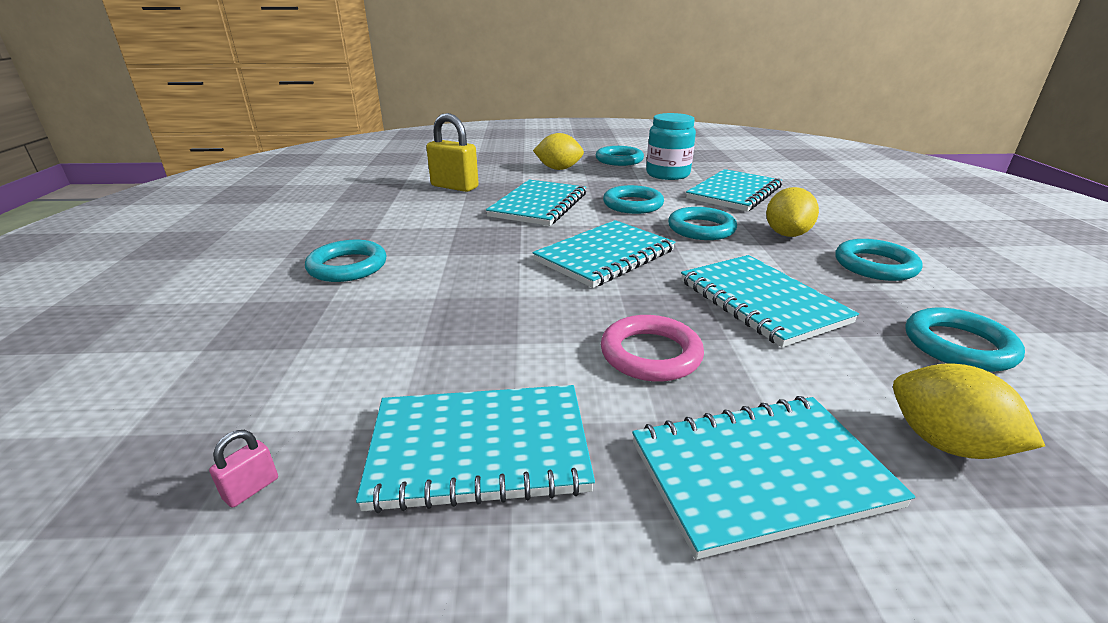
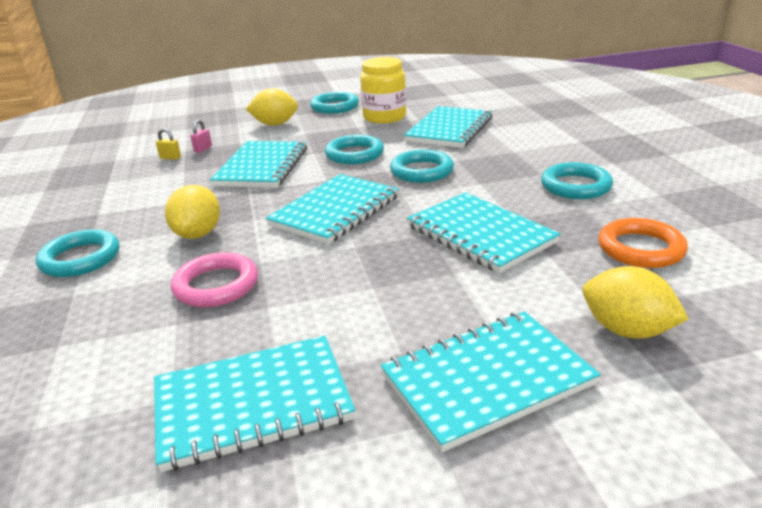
camera: 10 degrees left, 0 degrees up
pink padlock [209,430,278,508] -> pink padlock moved to [190,120,212,153]
yellow padlock [426,113,479,192] -> yellow padlock [156,128,181,160], size x0.42
pink ring [601,315,704,382] -> pink ring moved to [171,252,258,307]
turquoise jar [646,113,696,180] -> yellow jar [360,57,406,124]
yellow lemon [766,187,819,237] -> yellow lemon moved to [165,185,220,239]
turquoise ring [906,308,1025,372] -> orange ring [598,218,688,268]

